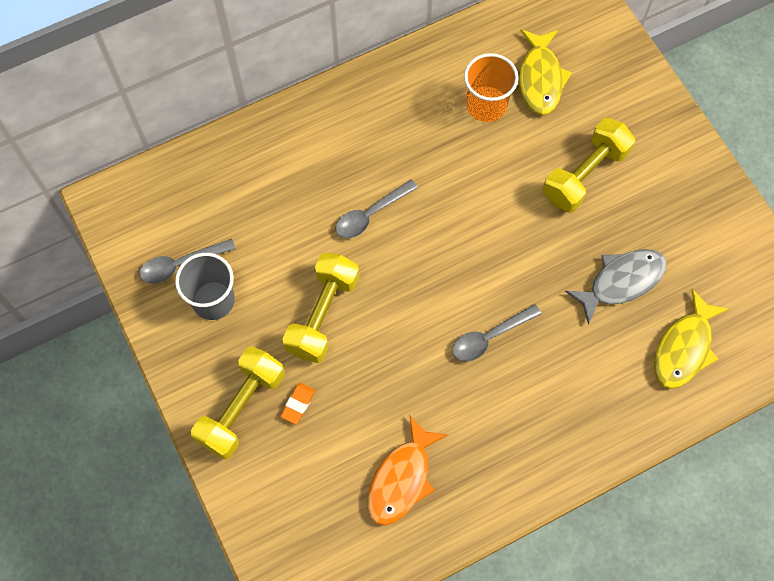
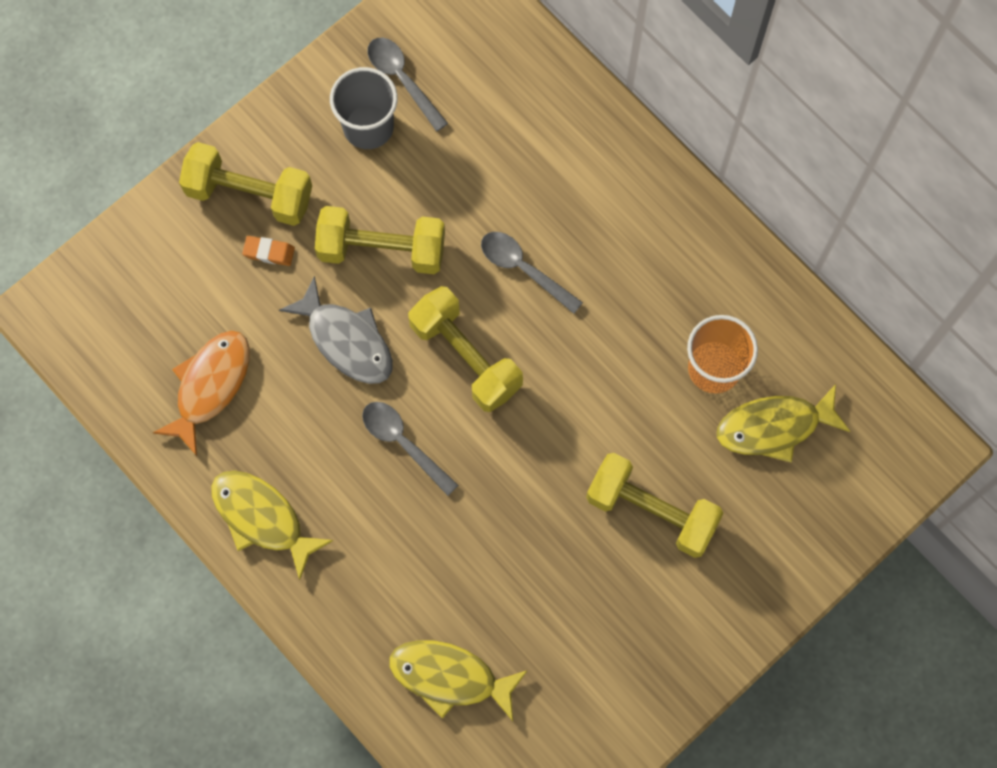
camera: 75 degrees right, 5 degrees up
orange fish [367,416,448,526] -> orange fish turned 105 degrees clockwise [153,331,250,456]
grey fish [565,249,667,325] -> grey fish moved to [279,276,393,384]
none -> yellow fish [211,470,333,580]
none -> yellow dumbbell [408,286,523,412]

